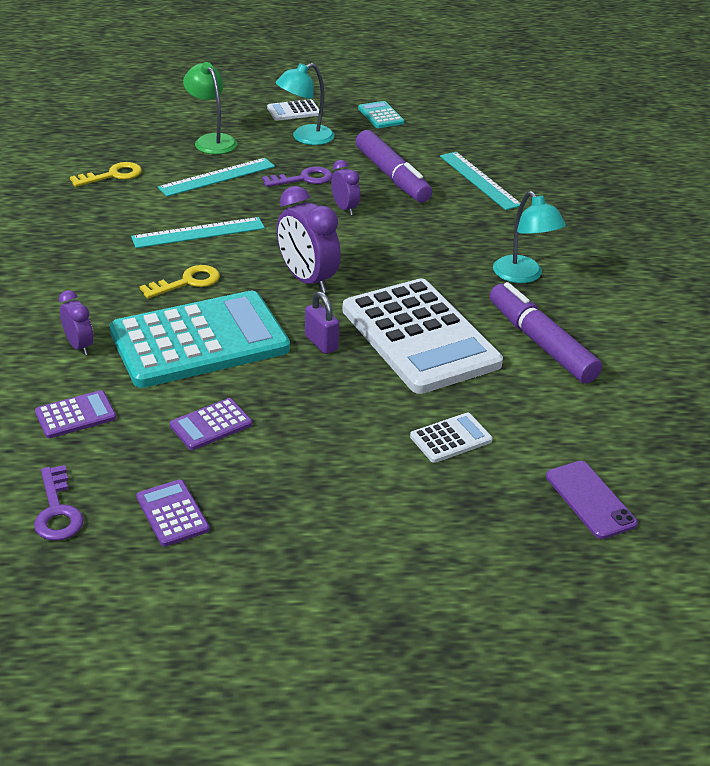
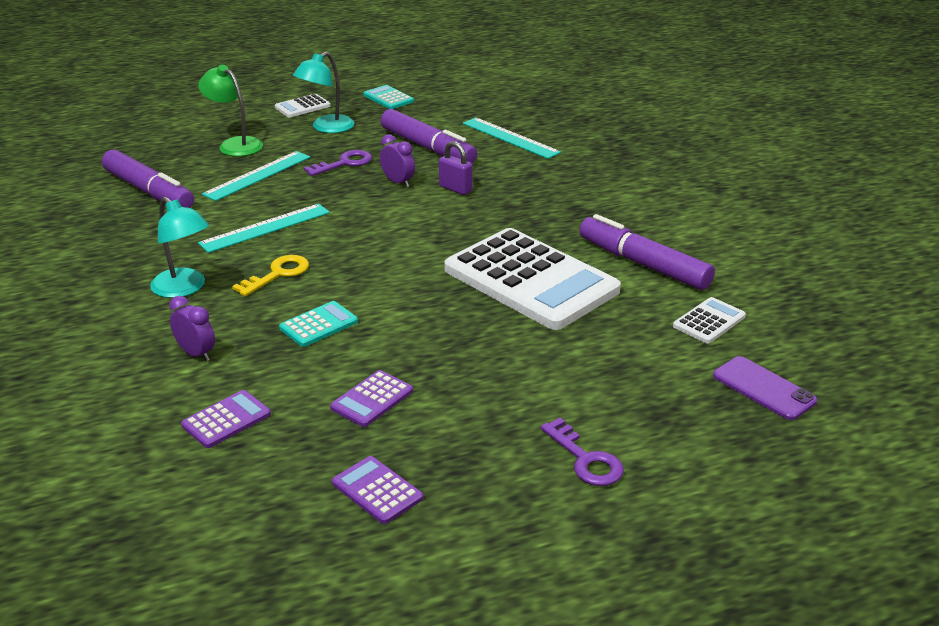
camera: 15 degrees left, 5 degrees down
purple key [34,465,84,541] -> purple key moved to [540,418,624,486]
yellow key [70,162,142,187] -> purple marker [102,149,194,208]
turquoise calculator [110,291,290,388] -> turquoise calculator [279,301,358,347], size x0.41
purple clock [277,186,341,293] -> none
purple padlock [305,291,339,354] -> purple padlock moved to [439,141,473,195]
white calculator [410,413,493,463] -> white calculator moved to [673,297,746,344]
turquoise lamp [493,191,566,283] -> turquoise lamp moved to [150,197,209,298]

